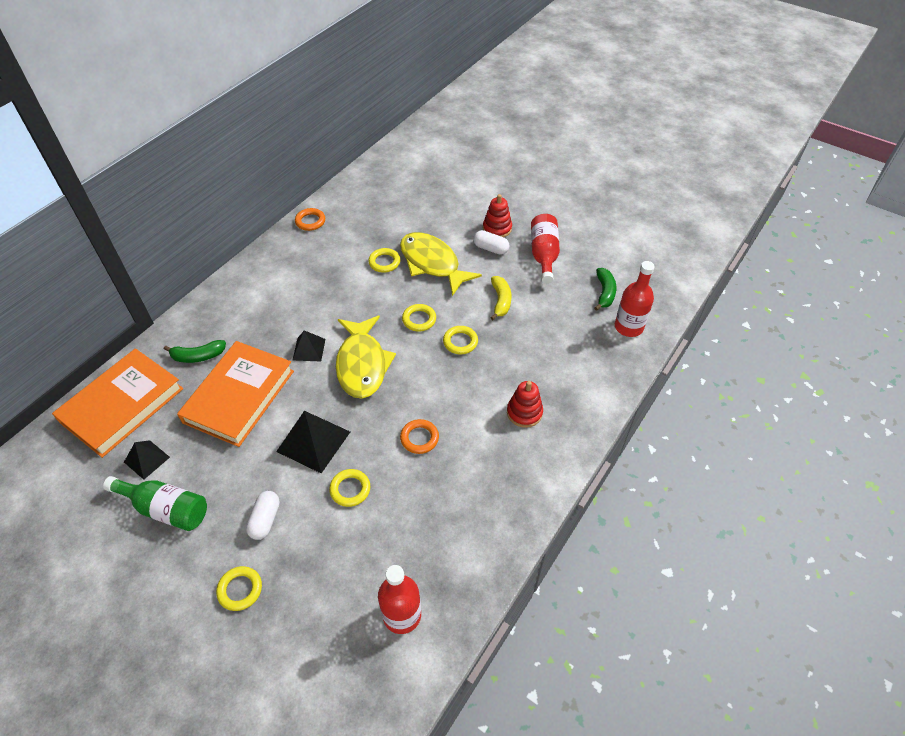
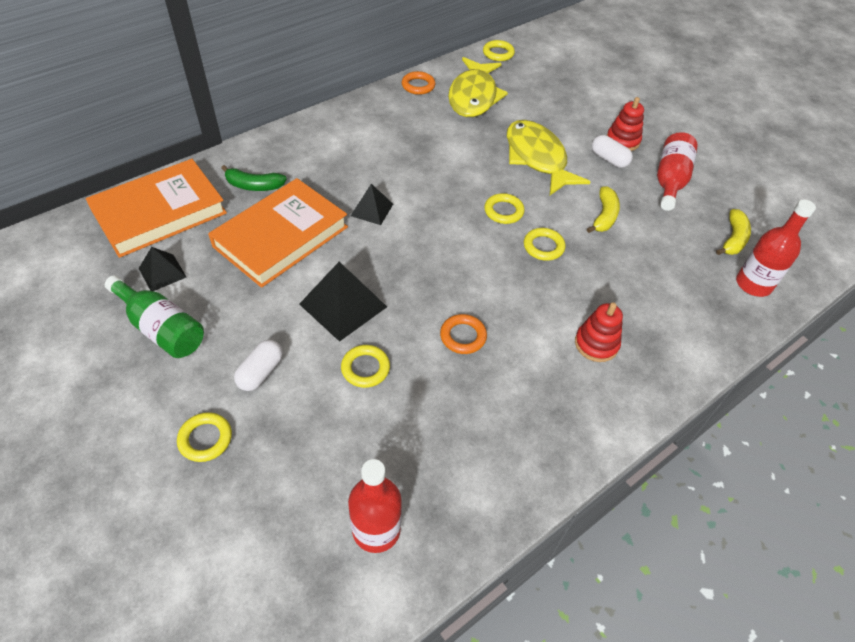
camera: 15 degrees right, 0 degrees up
yellow fish [336,316,396,399] -> yellow fish moved to [448,57,508,117]
yellow ring [368,248,400,273] -> yellow ring moved to [483,40,515,61]
green banana [594,268,616,311] -> yellow banana [716,209,751,255]

